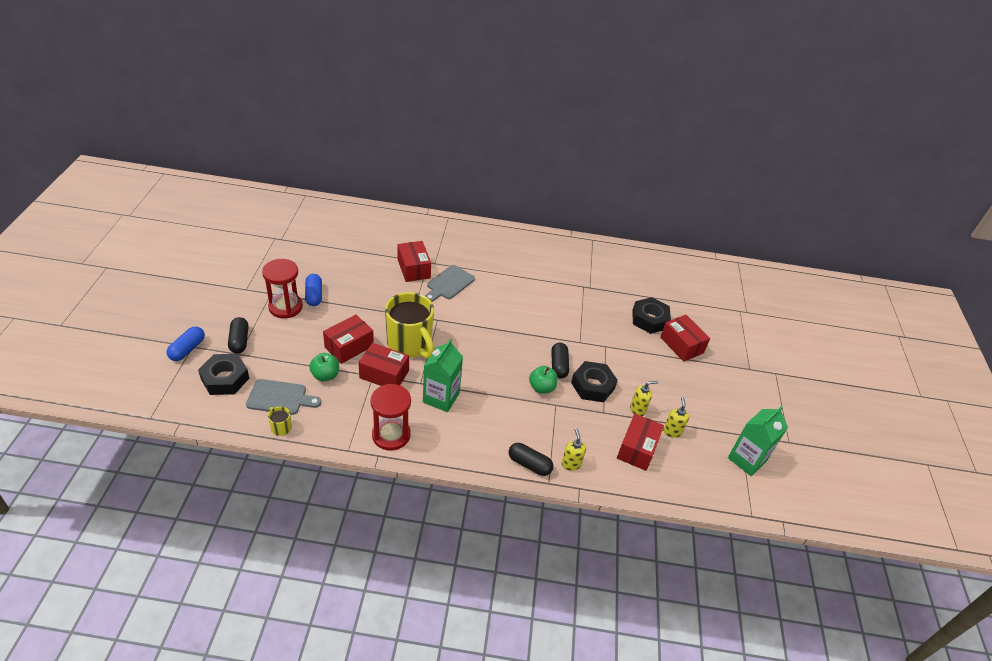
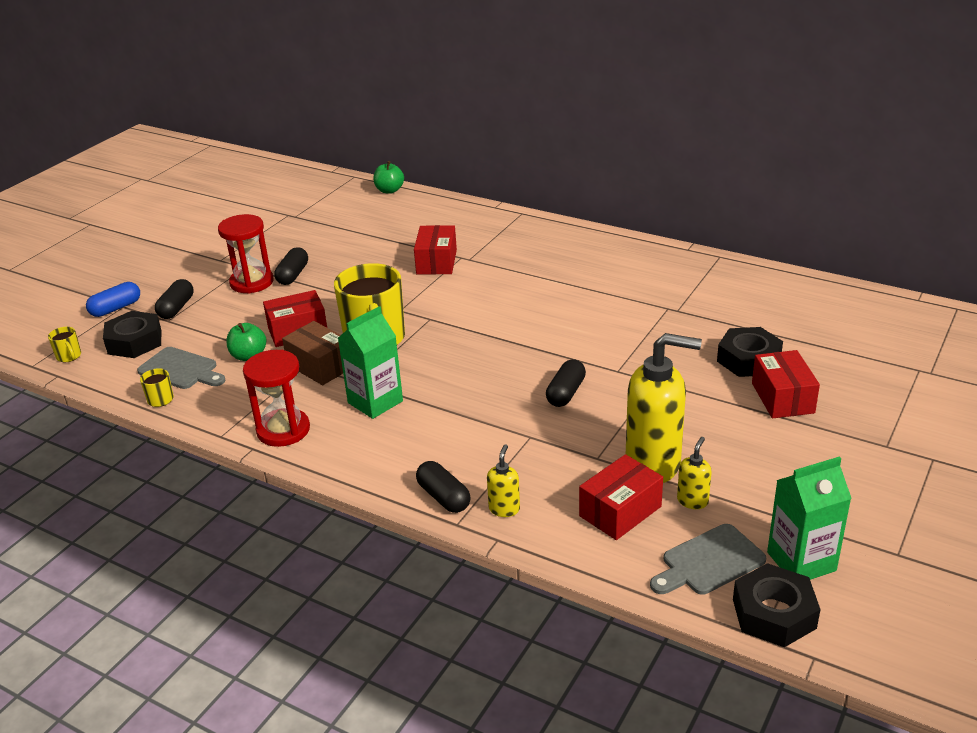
camera: 30 degrees right, 10 degrees down
blue capsule [305,274,322,306] -> black capsule [274,247,308,285]
red box [359,343,409,386] -> brown box [282,321,343,385]
grey cutting board [425,265,475,302] -> grey cutting board moved to [650,524,766,595]
green apple [529,366,558,394] -> green apple moved to [374,161,404,194]
black nut [571,361,618,402] -> black nut moved to [733,563,821,647]
yellow soap dispenser [630,381,658,416] -> yellow soap dispenser [626,333,702,483], size x2.26
none -> yellow mug [48,327,81,362]

